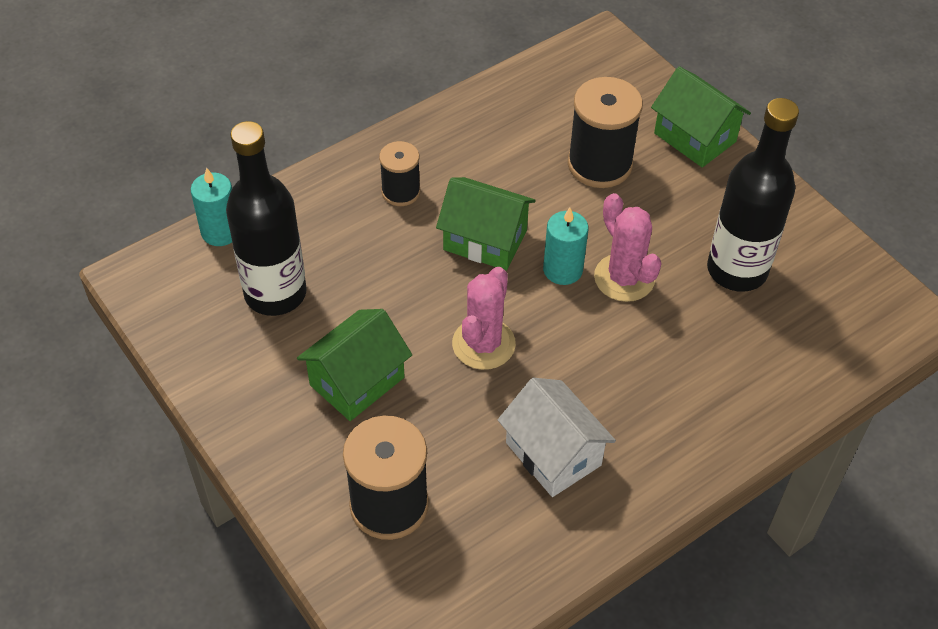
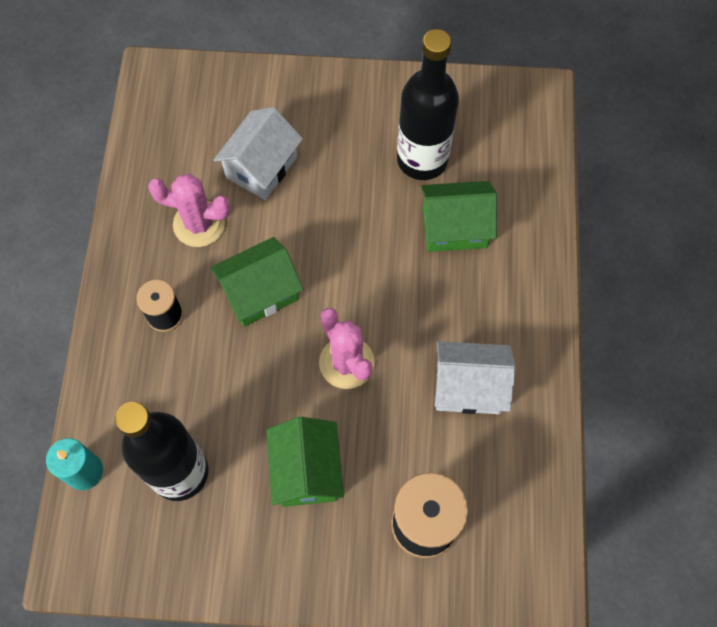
camera: 50 degrees left, 15 degrees up
turquoise candle [543,207,588,285] -> none
black spool [568,77,643,188] -> white house [214,107,303,200]
pink cactus [594,193,662,302] -> pink cactus moved to [148,174,231,247]
green house [651,66,751,168] -> green house moved to [421,181,497,252]

